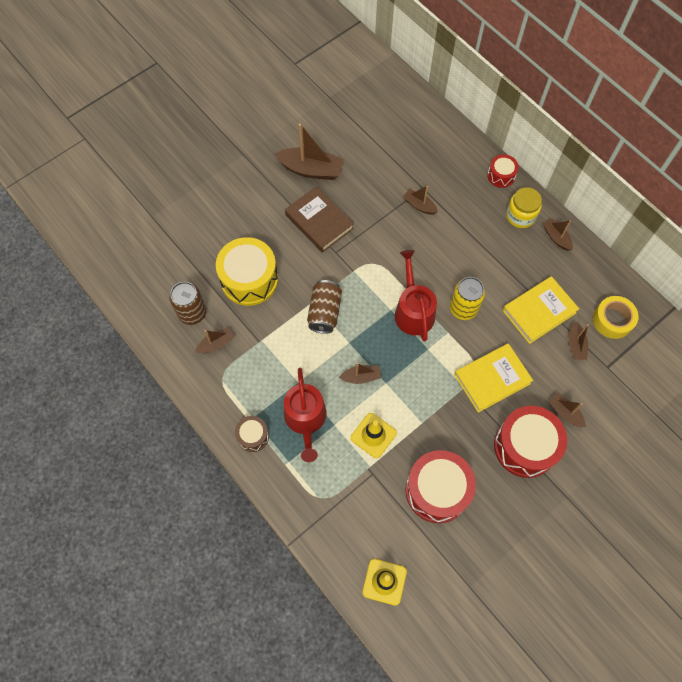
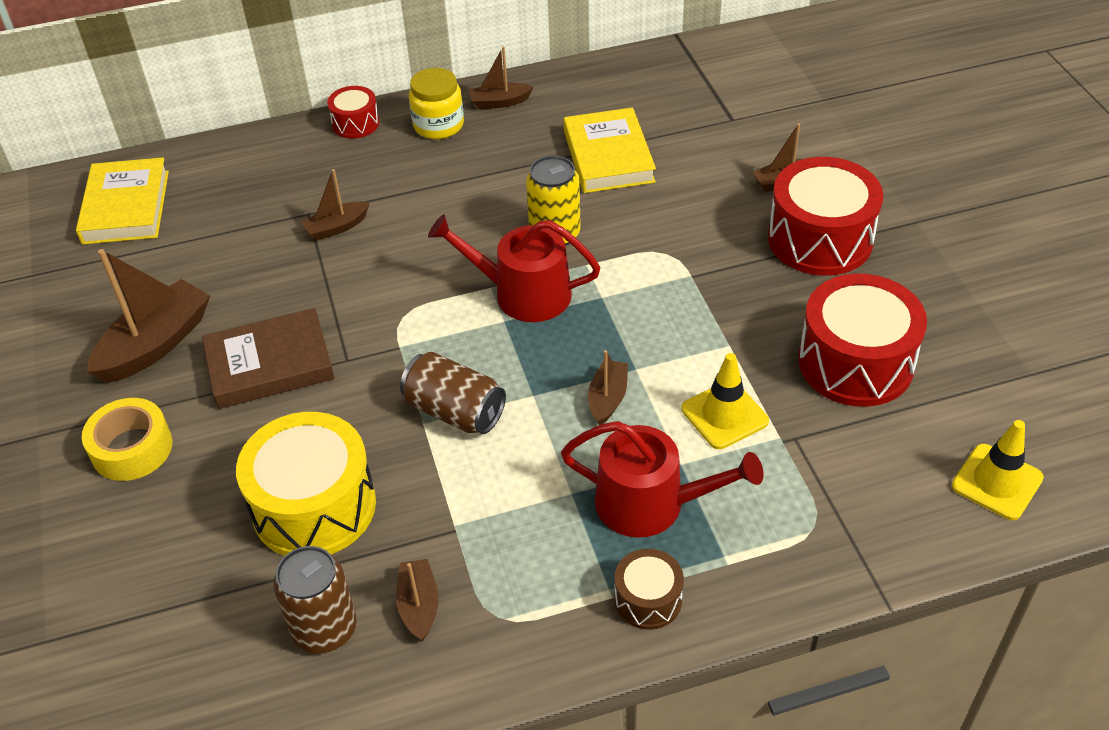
camera: 65 degrees left, 20 degrees down
yellow book [454,343,533,413] -> yellow book moved to [76,157,169,245]
brown boat [569,321,589,360] -> none
yellow tape [593,296,639,339] -> yellow tape moved to [82,398,173,481]

